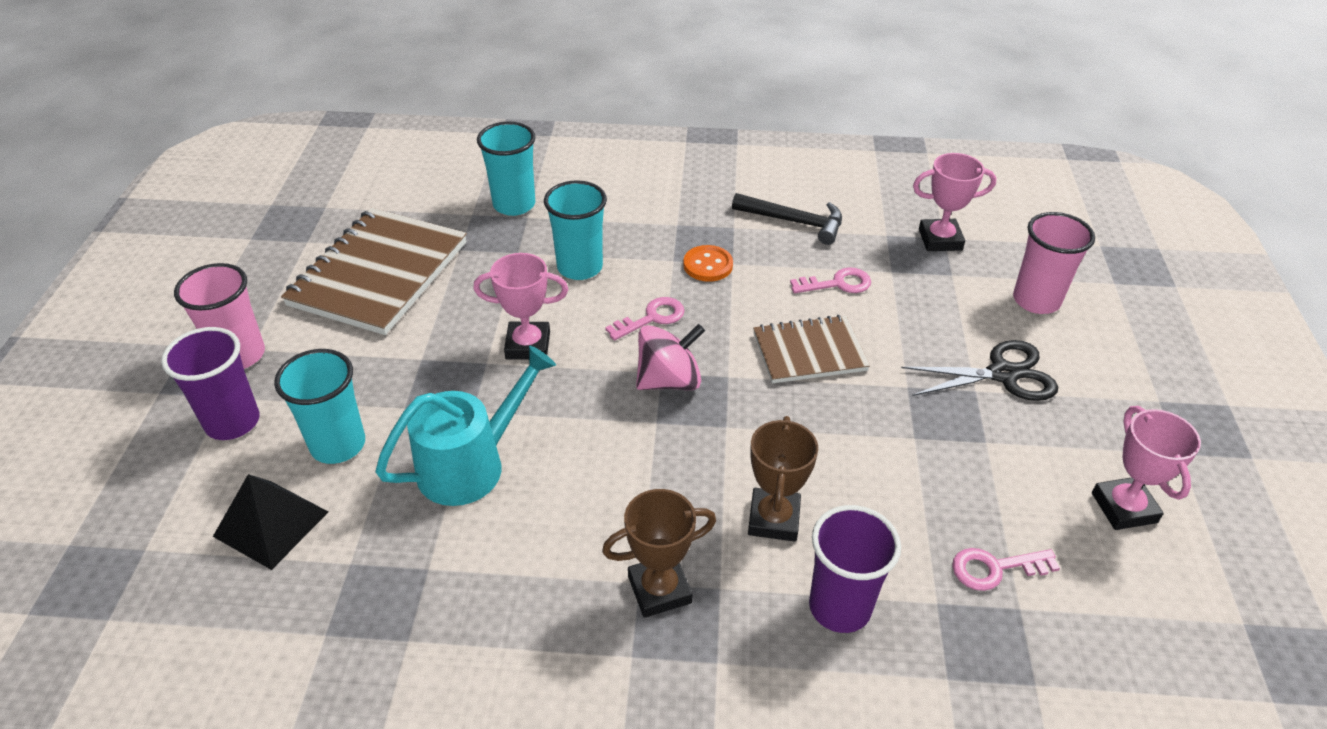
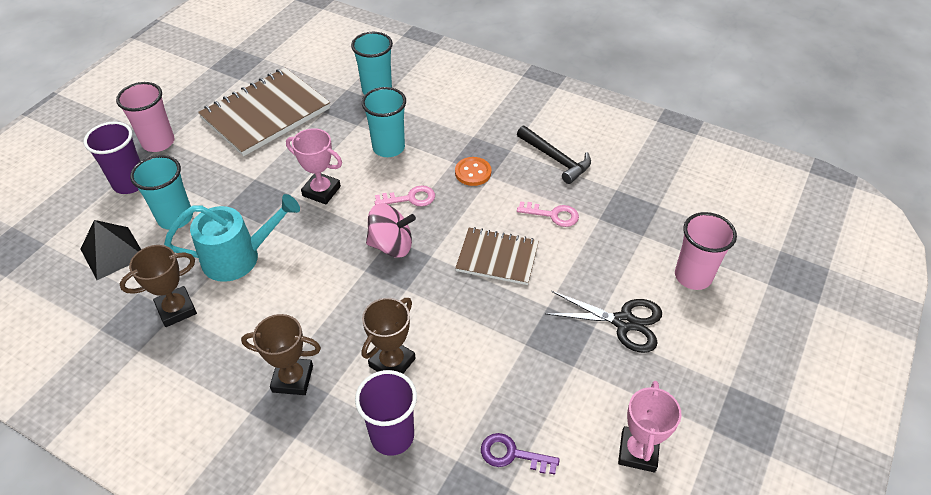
camera: 25 degrees right, 5 degrees up
pink trophy [913,153,997,251] -> none
pink key [952,548,1060,591] -> purple key [481,433,560,475]
none -> brown trophy [120,245,197,327]

